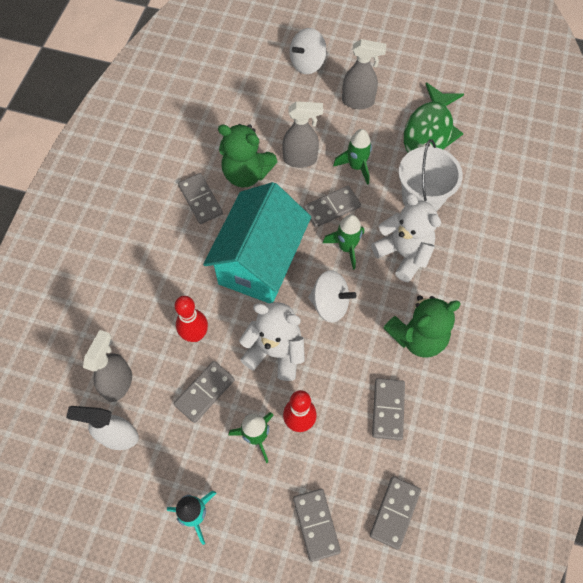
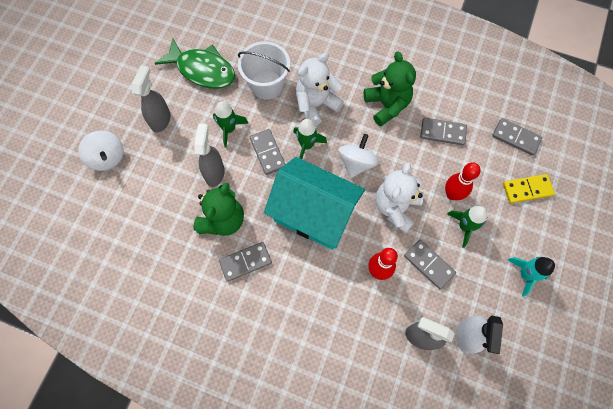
camera: 85 degrees left, 5 degrees up
grey domino [293,489,341,562] -> yellow domino [503,174,555,203]

